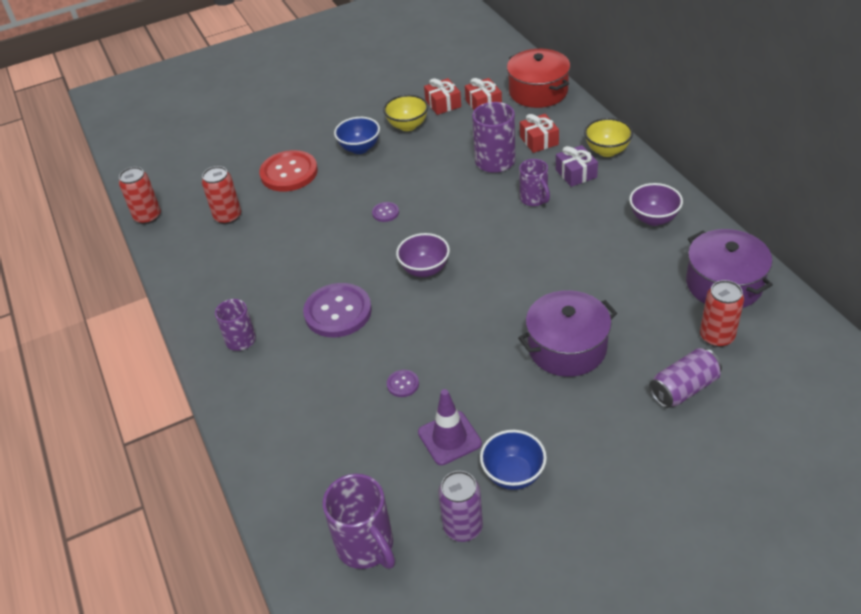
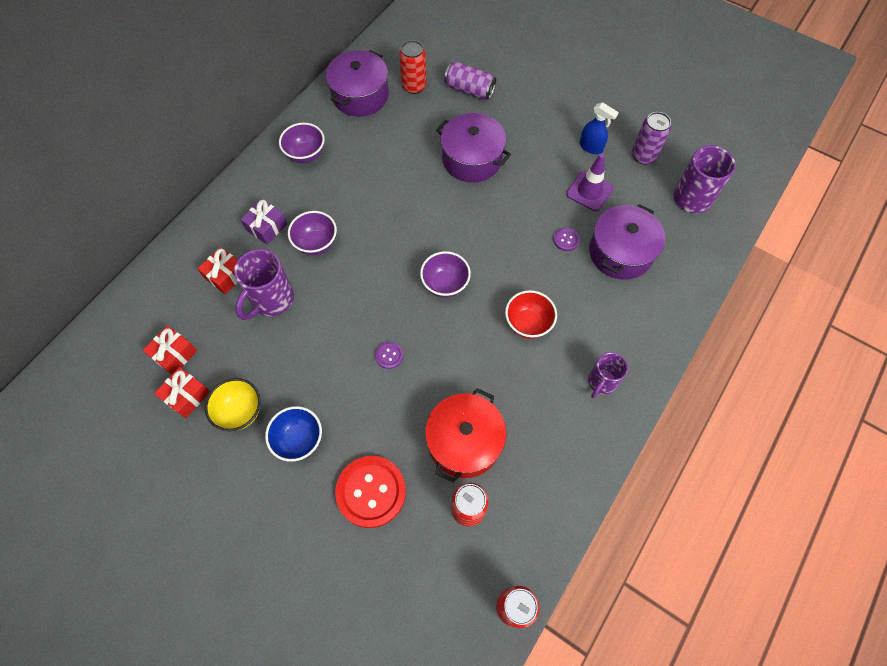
camera: 125 degrees left, 20 degrees up
purple button [303,283,372,337] -> red bowl [505,290,557,339]
blue bowl [480,430,547,490] -> blue spray bottle [580,102,619,154]
red pot [507,49,570,108] -> red pot moved to [425,388,507,483]
purple mug [519,159,550,206] -> purple bowl [288,211,337,255]
yellow bowl [584,118,633,157] -> none
none -> purple pot [589,204,665,280]

